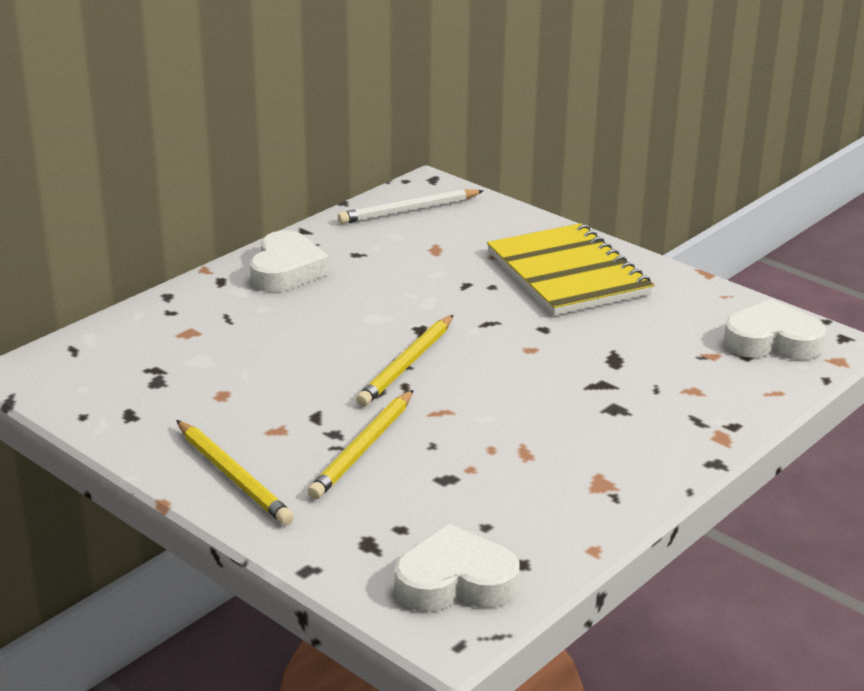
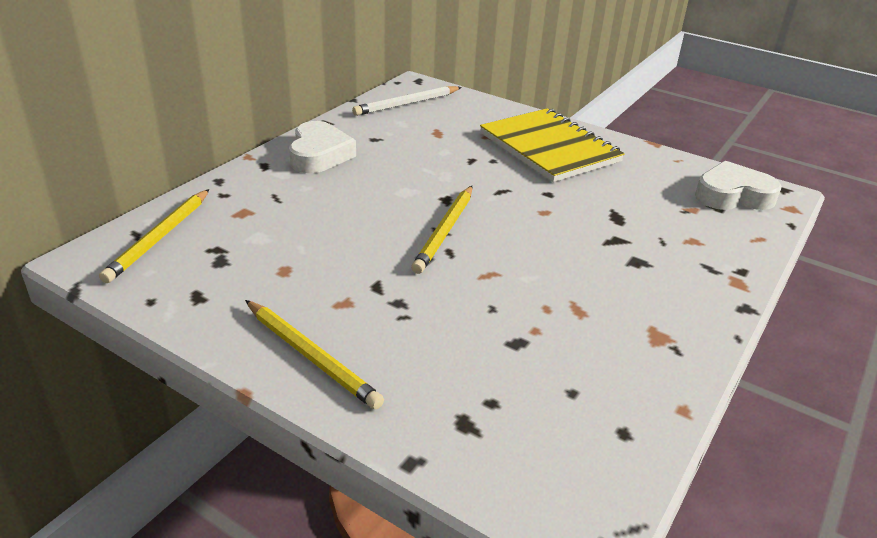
camera: 10 degrees left, 5 degrees up
yellow pencil [307,390,413,499] -> yellow pencil moved to [99,189,209,283]
white heart [395,524,520,612] -> none

